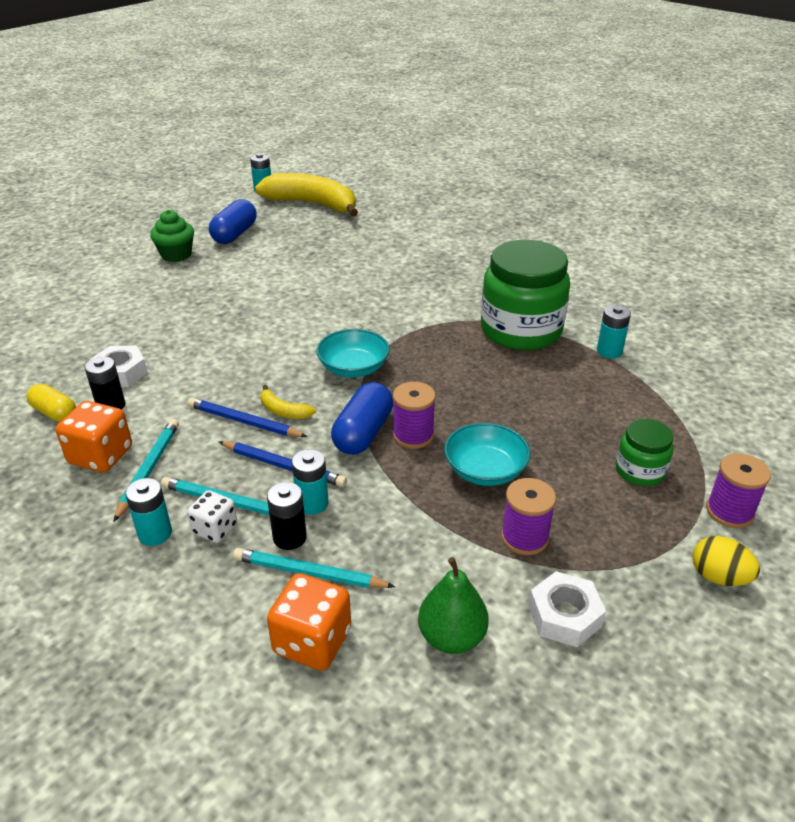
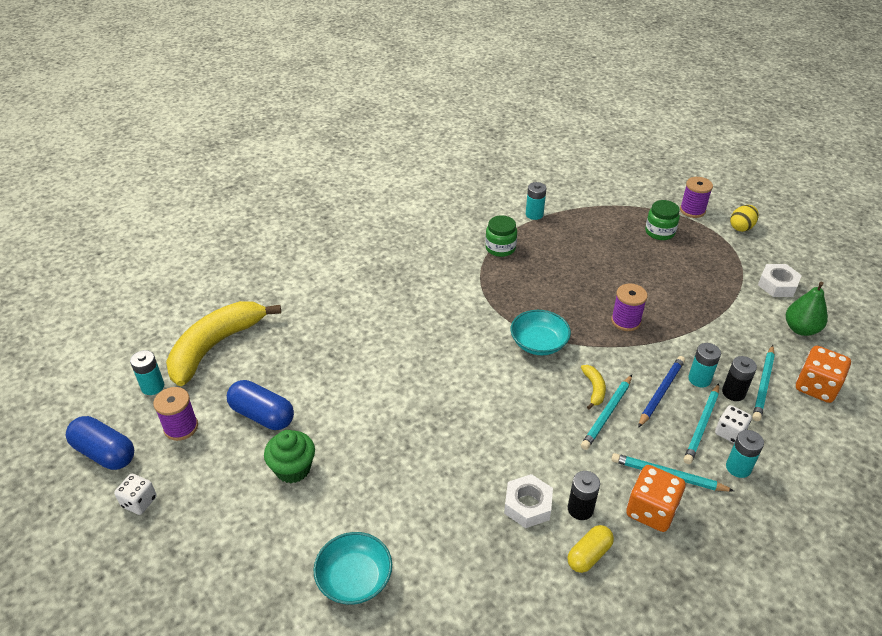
camera: 80 degrees left, 5 degrees up
blue pencil [187,397,308,437] -> turquoise pencil [581,375,632,450]
yellow banana [260,385,316,419] -> yellow banana turned 45 degrees counterclockwise [581,365,606,409]
blue capsule [331,382,393,455] -> blue capsule moved to [65,416,134,470]
turquoise bowl [444,423,531,486] -> turquoise bowl moved to [313,532,392,605]
green jar [481,240,570,351] -> green jar [485,215,517,257], size x0.49
purple spool [501,478,556,555] -> purple spool moved to [153,387,198,441]
none -> white dice [114,474,157,515]

